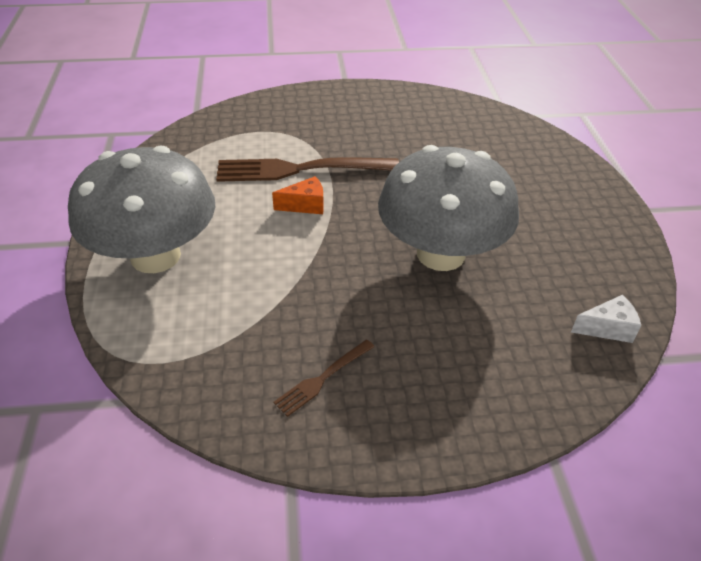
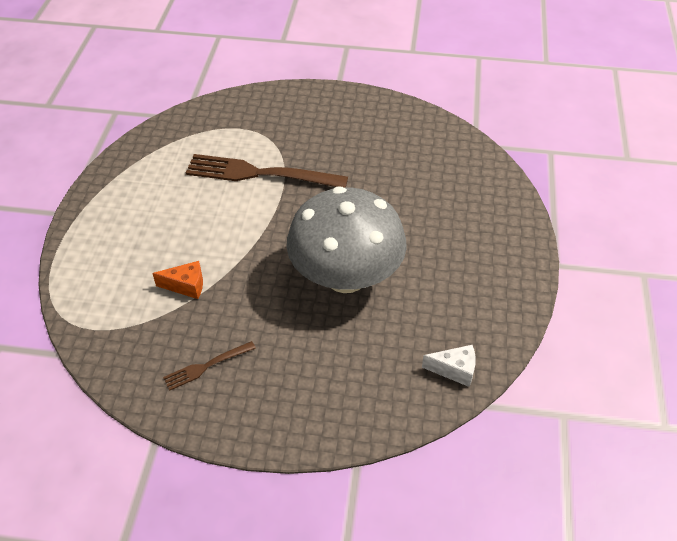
camera: 15 degrees right, 5 degrees up
grey mushroom [68,146,215,273] -> none
orange cheese [272,176,324,214] -> orange cheese moved to [152,261,203,299]

